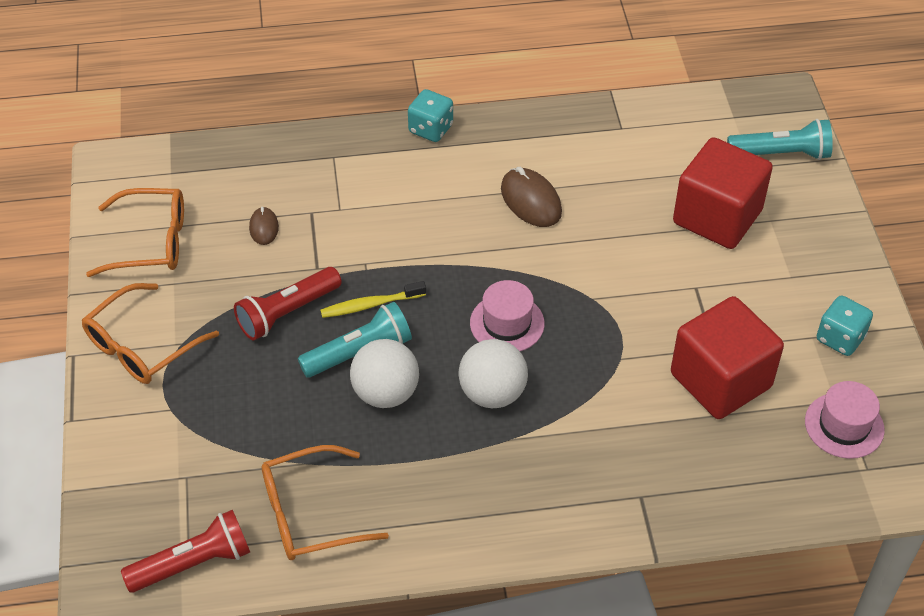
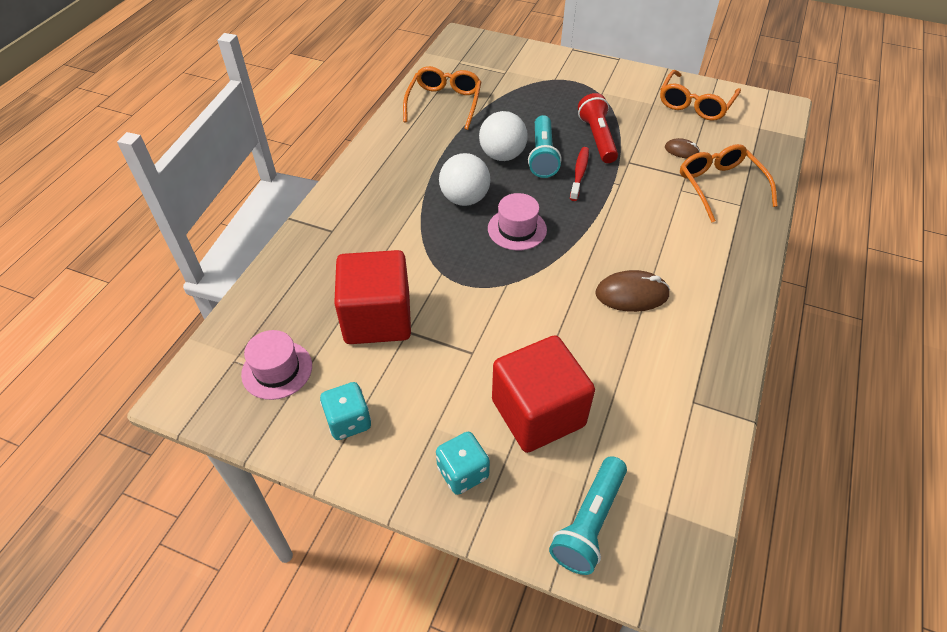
camera: 120 degrees right, 0 degrees up
orange glasses [82,283,219,384] -> orange glasses moved to [680,144,777,222]
red flashlight [121,510,250,593] -> none
yellow toothbrush [320,281,426,318] -> red toothbrush [570,147,589,201]
turquoise dice [408,89,453,142] -> turquoise dice moved to [436,432,490,495]

